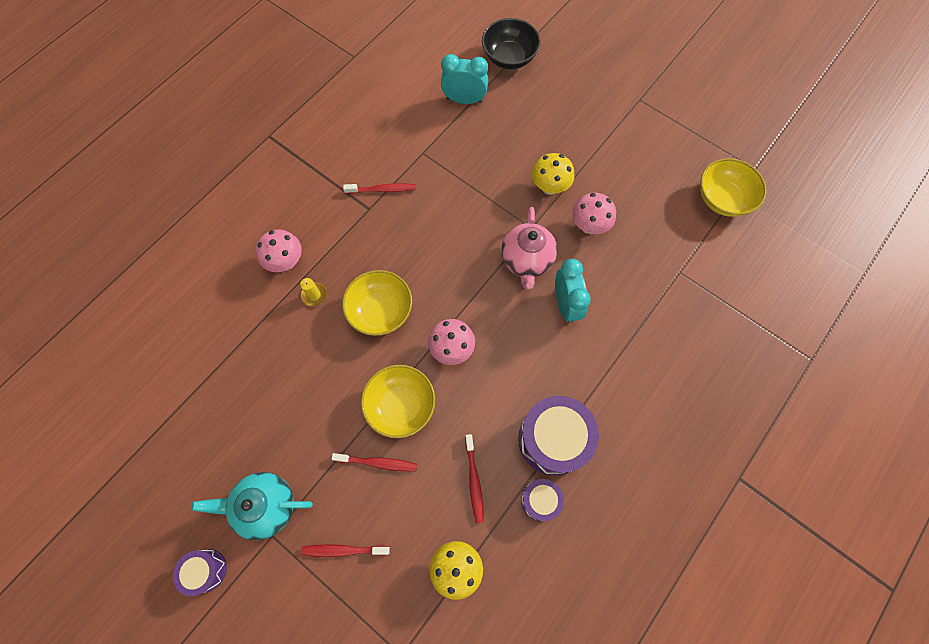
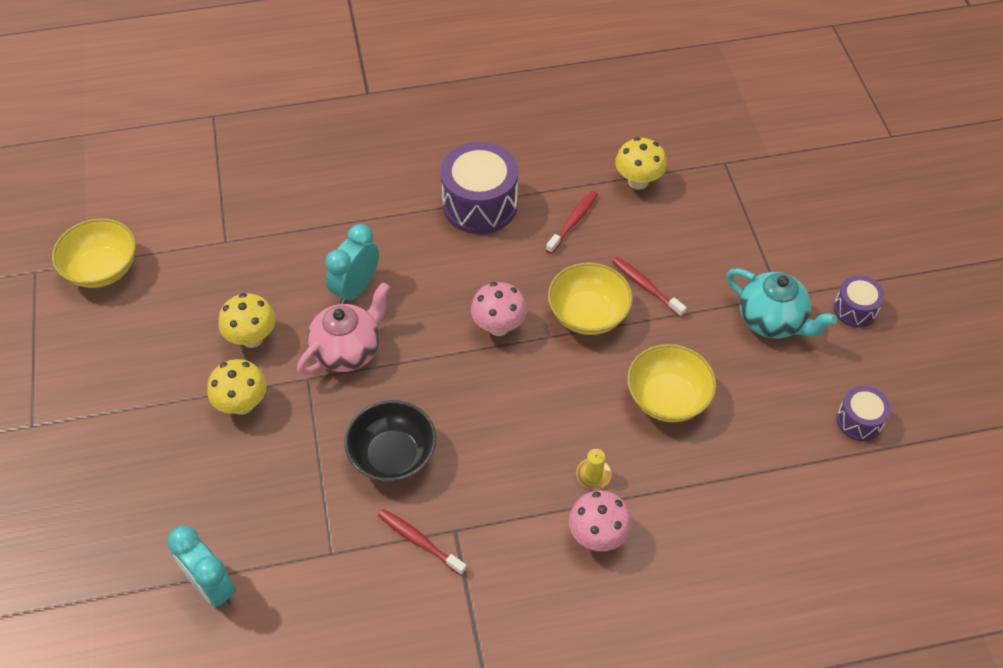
camera: 140 degrees left, 15 degrees down
red toothbrush [301,544,390,557] -> none
yellow bowl [342,270,412,336] -> yellow bowl moved to [627,344,716,422]
black bowl [482,18,541,69] -> black bowl moved to [344,400,436,483]
purple drum [521,479,564,521] -> purple drum moved to [836,386,891,441]
pink mushroom [572,193,616,234] -> yellow mushroom [219,293,276,348]

